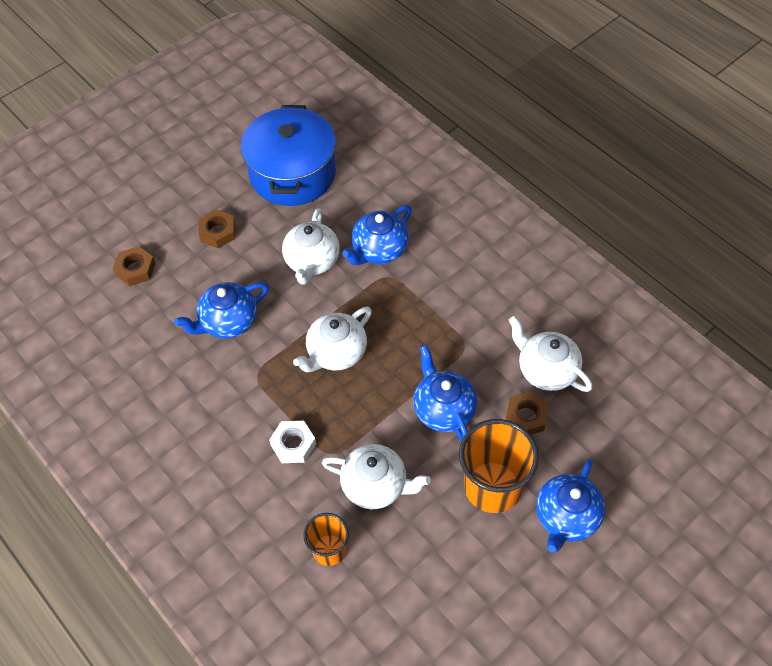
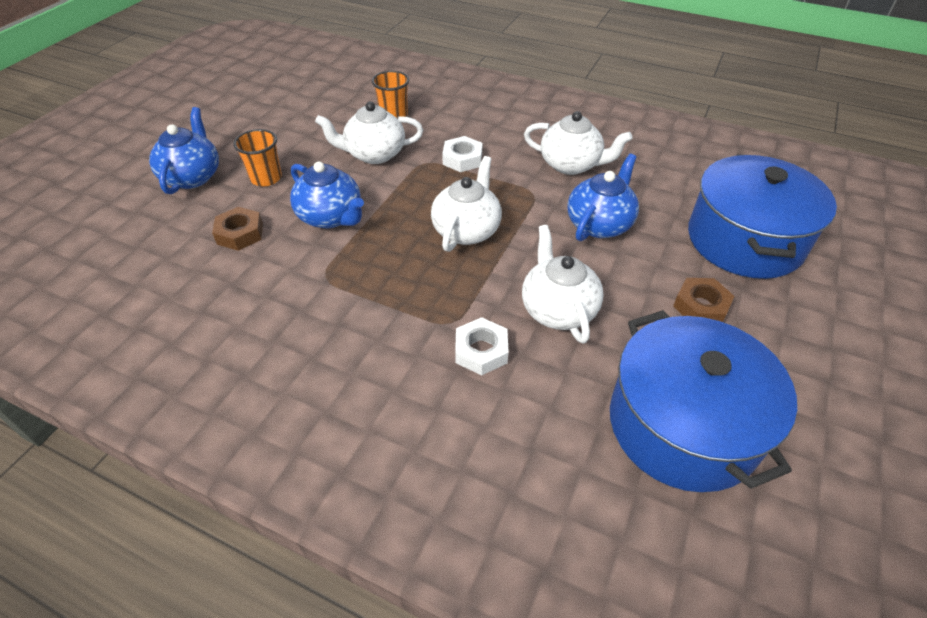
camera: 155 degrees right, 10 degrees down
brown nut [113,246,156,286] -> blue pot [688,154,837,279]
blue teapot [343,205,412,265] -> white nut [455,317,509,375]
orange cup [459,419,539,513] -> orange cup [233,129,282,186], size x0.57
white teapot [508,316,592,392] -> white teapot moved to [524,111,633,175]

